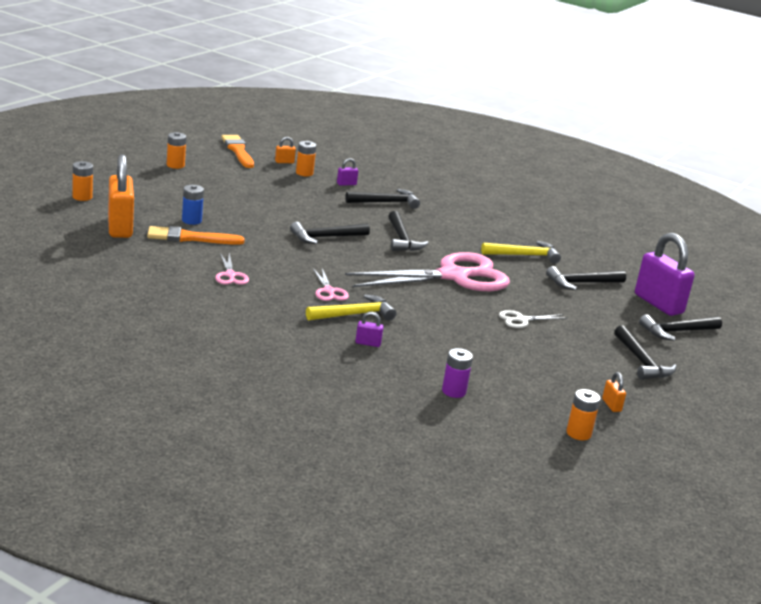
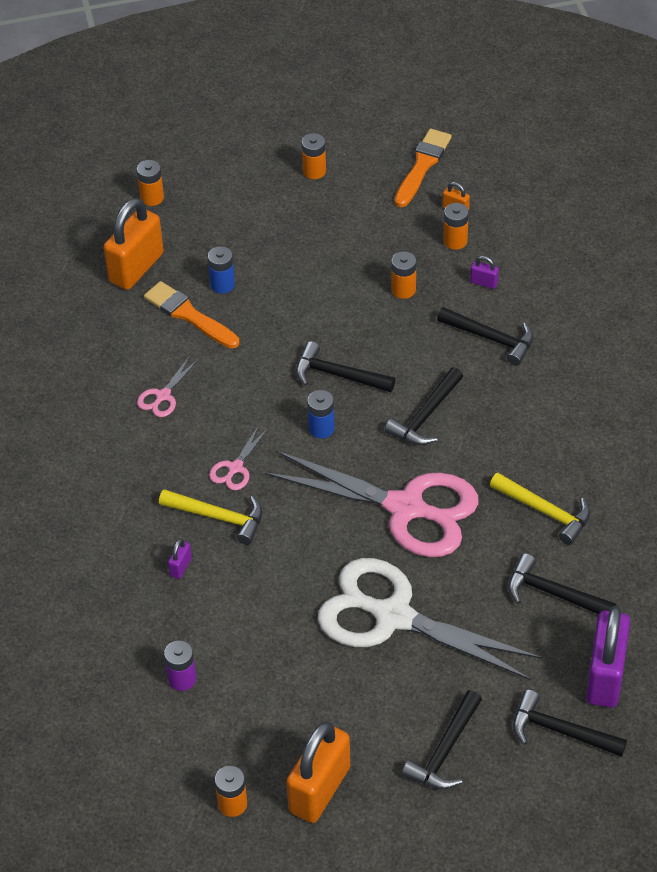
camera: 50 degrees right, 25 degrees up
purple padlock [355,312,384,347] -> purple padlock turned 60 degrees clockwise [168,538,192,579]
white scissors [499,310,568,328] -> white scissors [318,558,542,680], size x2.48
orange padlock [602,372,626,412] -> orange padlock [286,721,350,823], size x2.42
none -> blue battery [307,390,335,438]
none -> orange battery [391,251,416,299]

